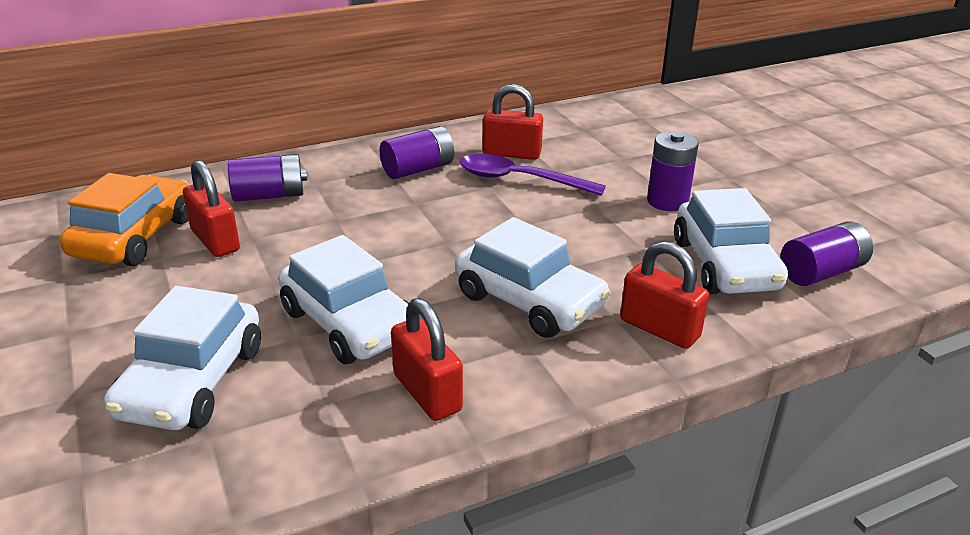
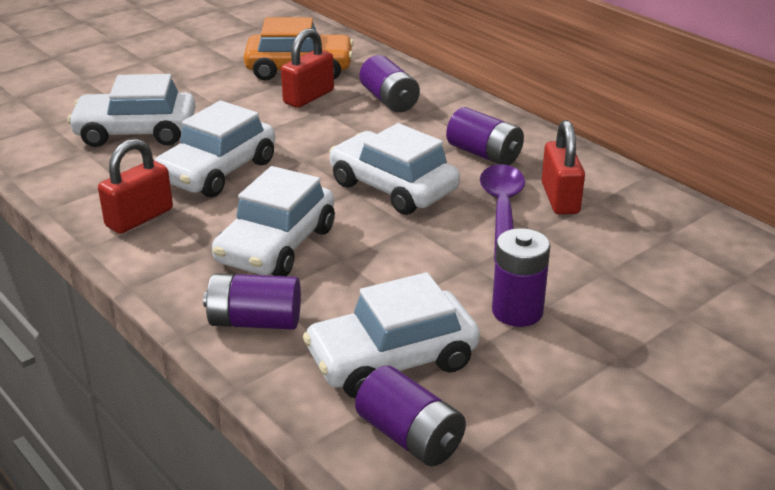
camera: 75 degrees right, 0 degrees up
red padlock [620,241,709,349] -> purple battery [203,273,301,330]
none -> white car [329,123,460,215]

